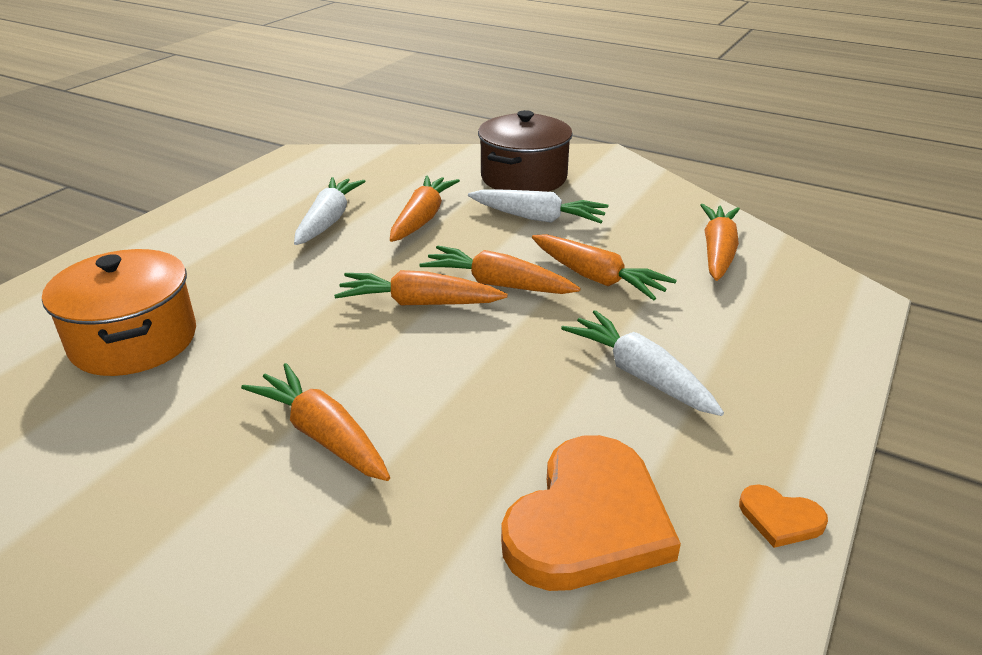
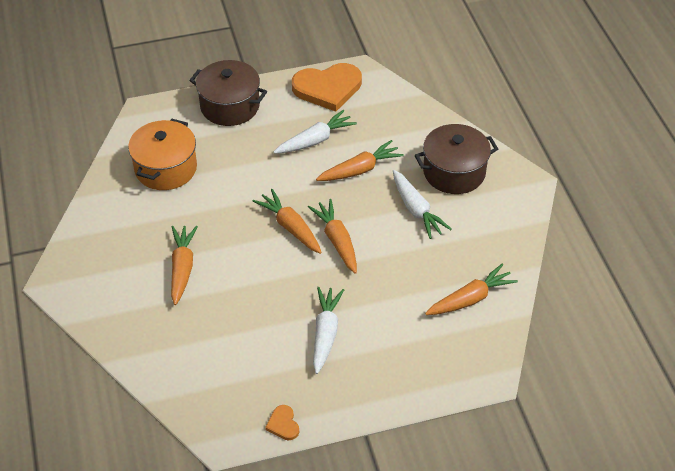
camera: 45 degrees right, 15 degrees up
orange heart [501,435,681,591] -> orange heart moved to [292,63,362,112]
orange carrot [532,234,677,301] -> none
none -> brown pot [189,60,267,126]

